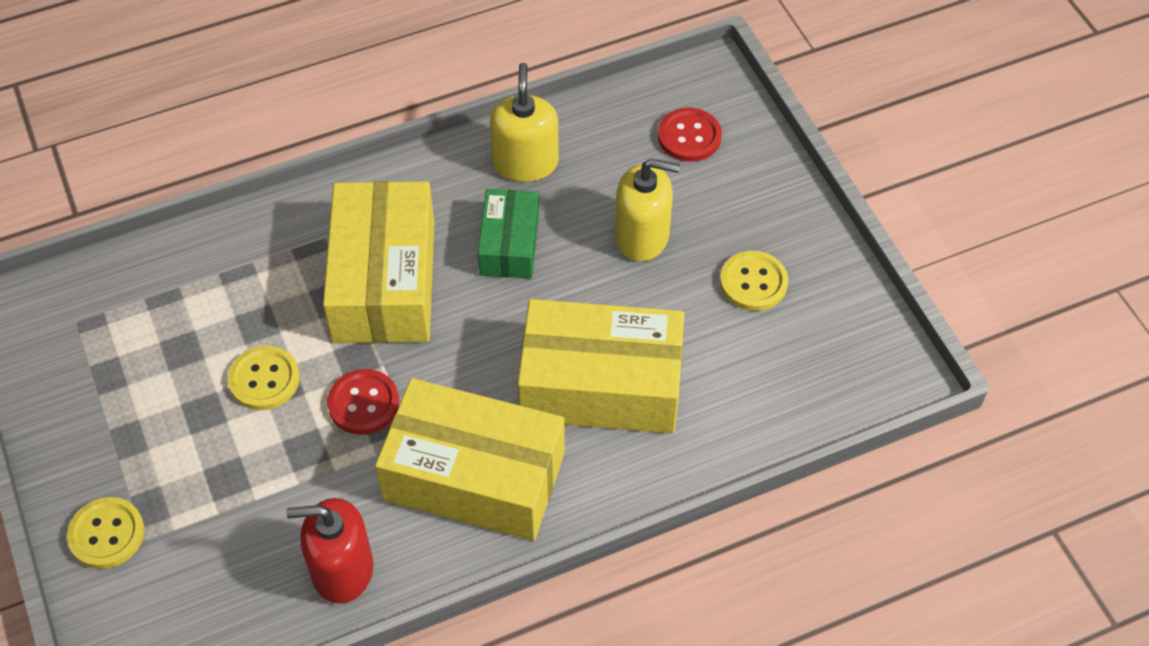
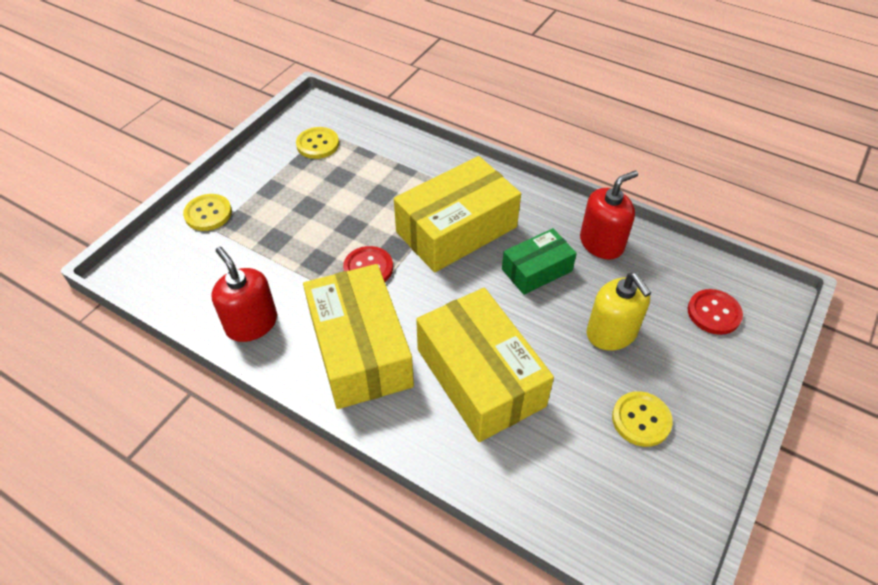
camera: 55 degrees right, 5 degrees down
yellow button [228,346,300,410] -> yellow button moved to [296,127,339,159]
yellow soap dispenser [490,63,559,182] -> red soap dispenser [580,170,638,259]

